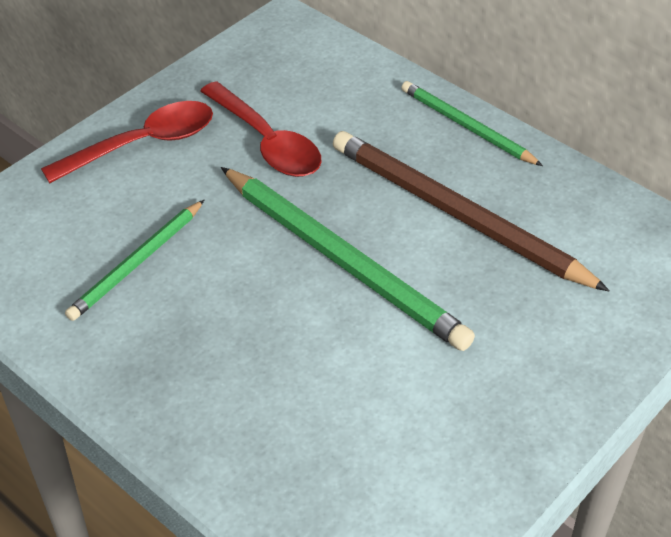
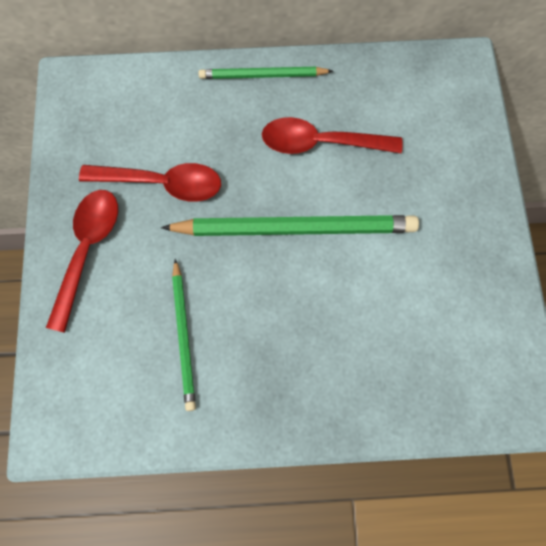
camera: 45 degrees left, 25 degrees up
brown pencil [333,131,610,291] -> red spoon [262,117,402,154]

